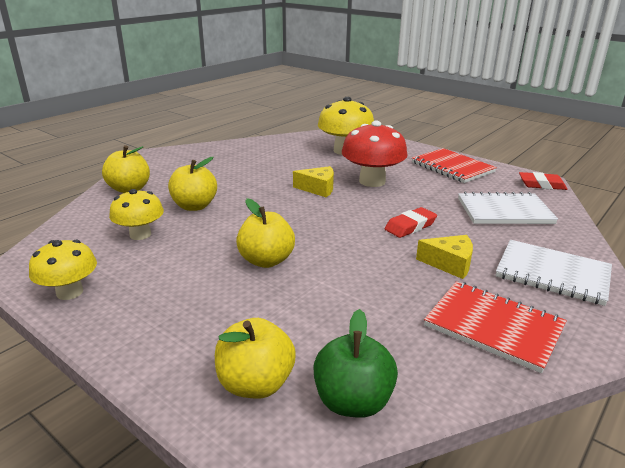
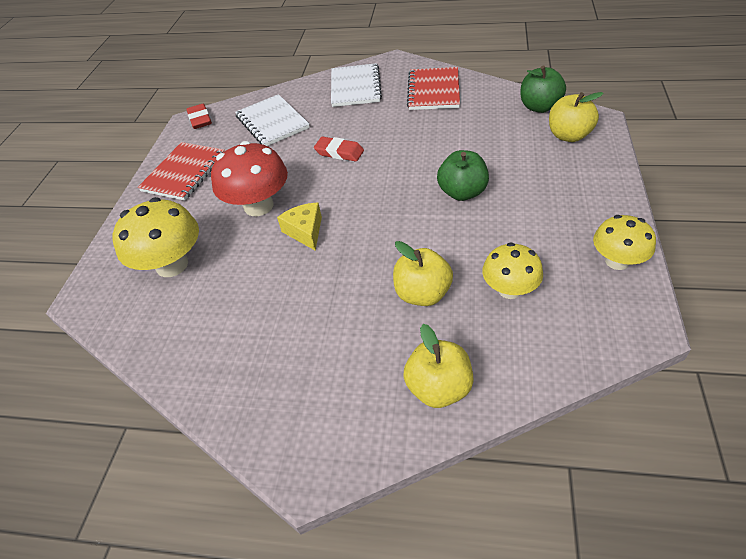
camera: 115 degrees left, 20 degrees up
yellow apple [236,198,295,268] -> green apple [437,150,489,201]
yellow cheese [416,235,473,279] -> none

